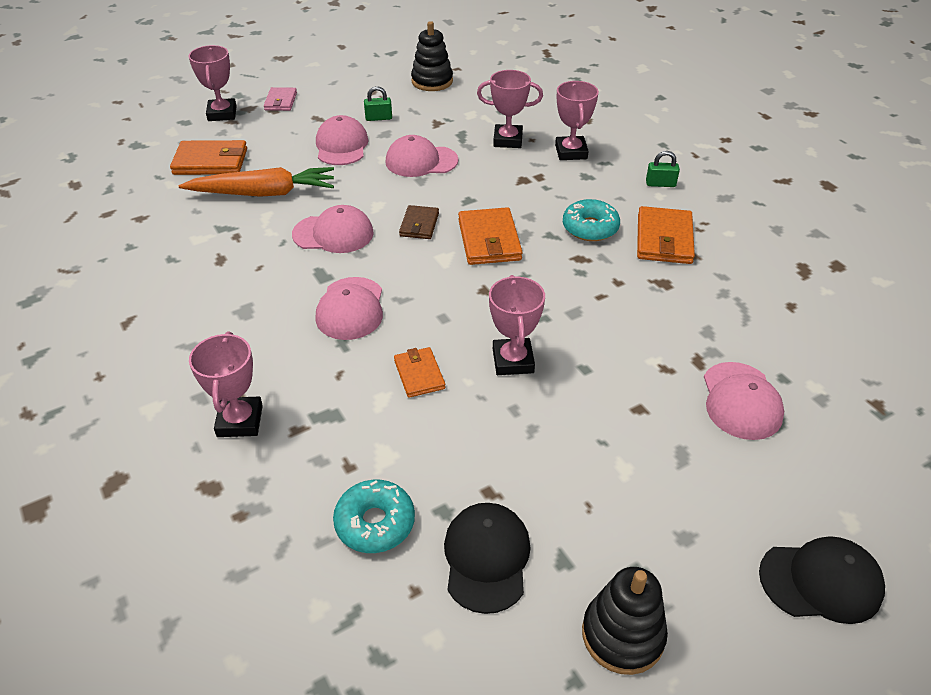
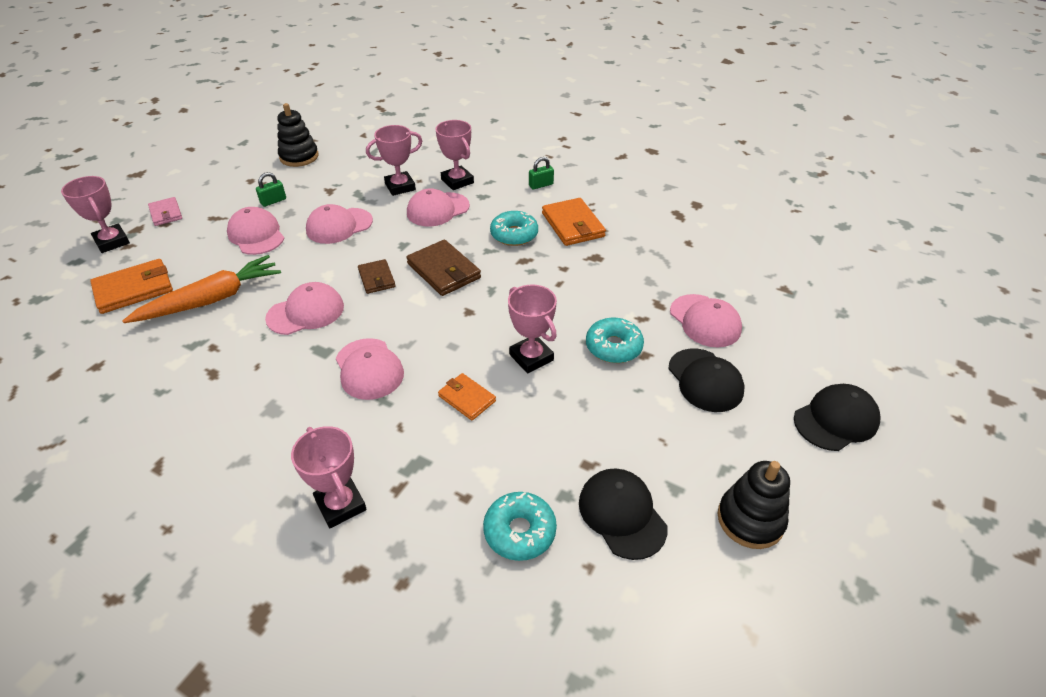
camera: 30 degrees left, 0 degrees up
orange wallet [458,207,523,265] -> brown wallet [406,239,481,296]
none -> pink cap [407,188,470,227]
none -> turquoise donut [586,318,644,363]
none -> black cap [668,349,744,412]

